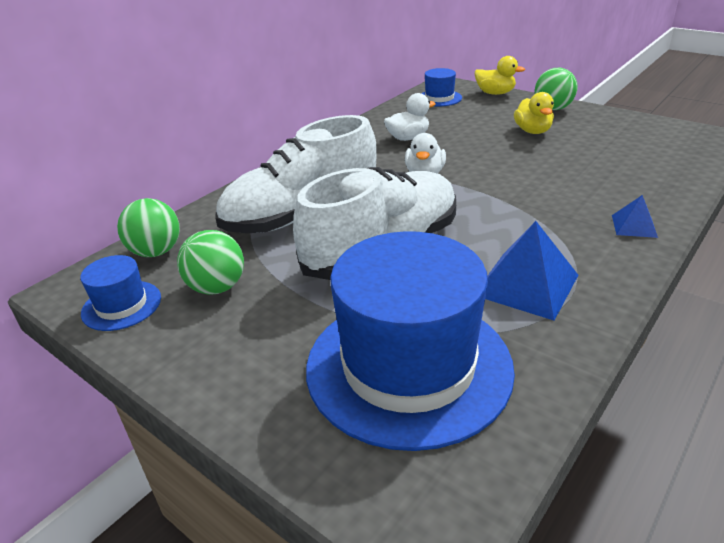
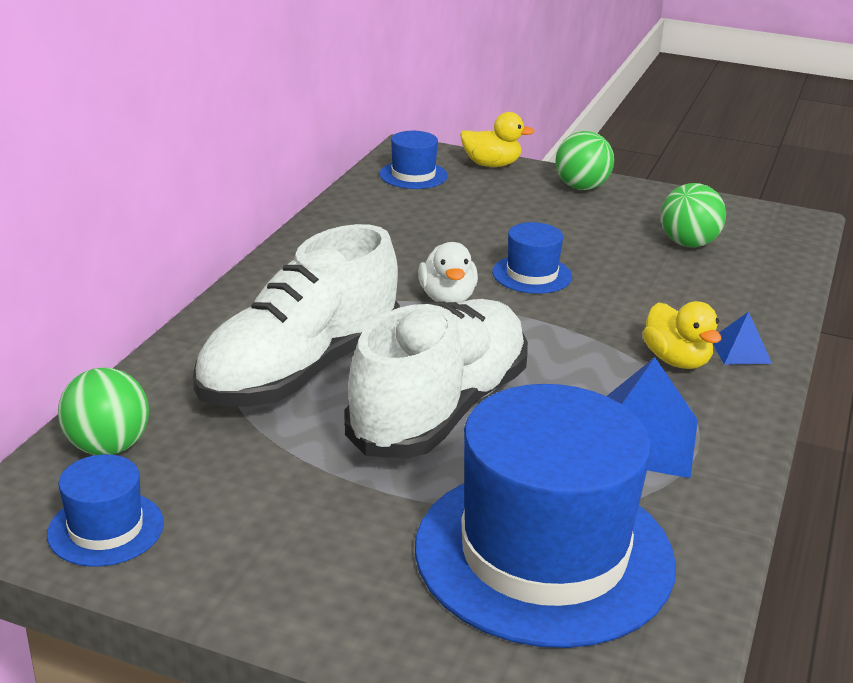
camera: 20 degrees left, 5 degrees down
green ball [177,230,244,295] -> green ball moved to [661,183,726,247]
white duck [384,93,436,141] -> none
yellow duck [514,92,554,134] -> yellow duck moved to [643,301,721,369]
none -> blue hat [492,222,572,294]

